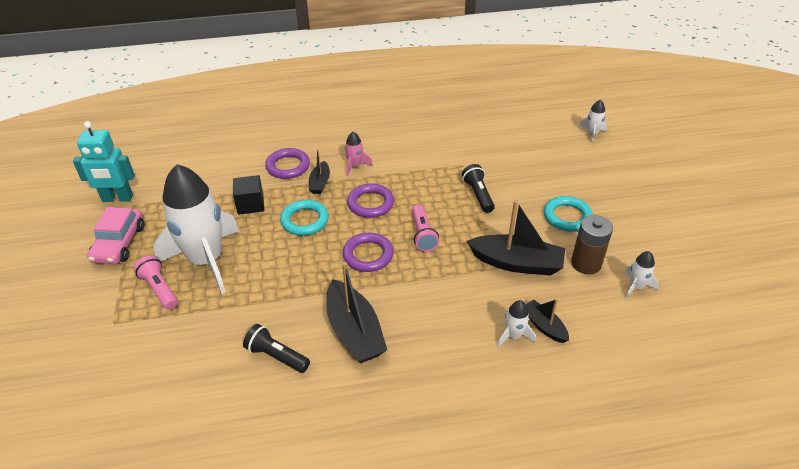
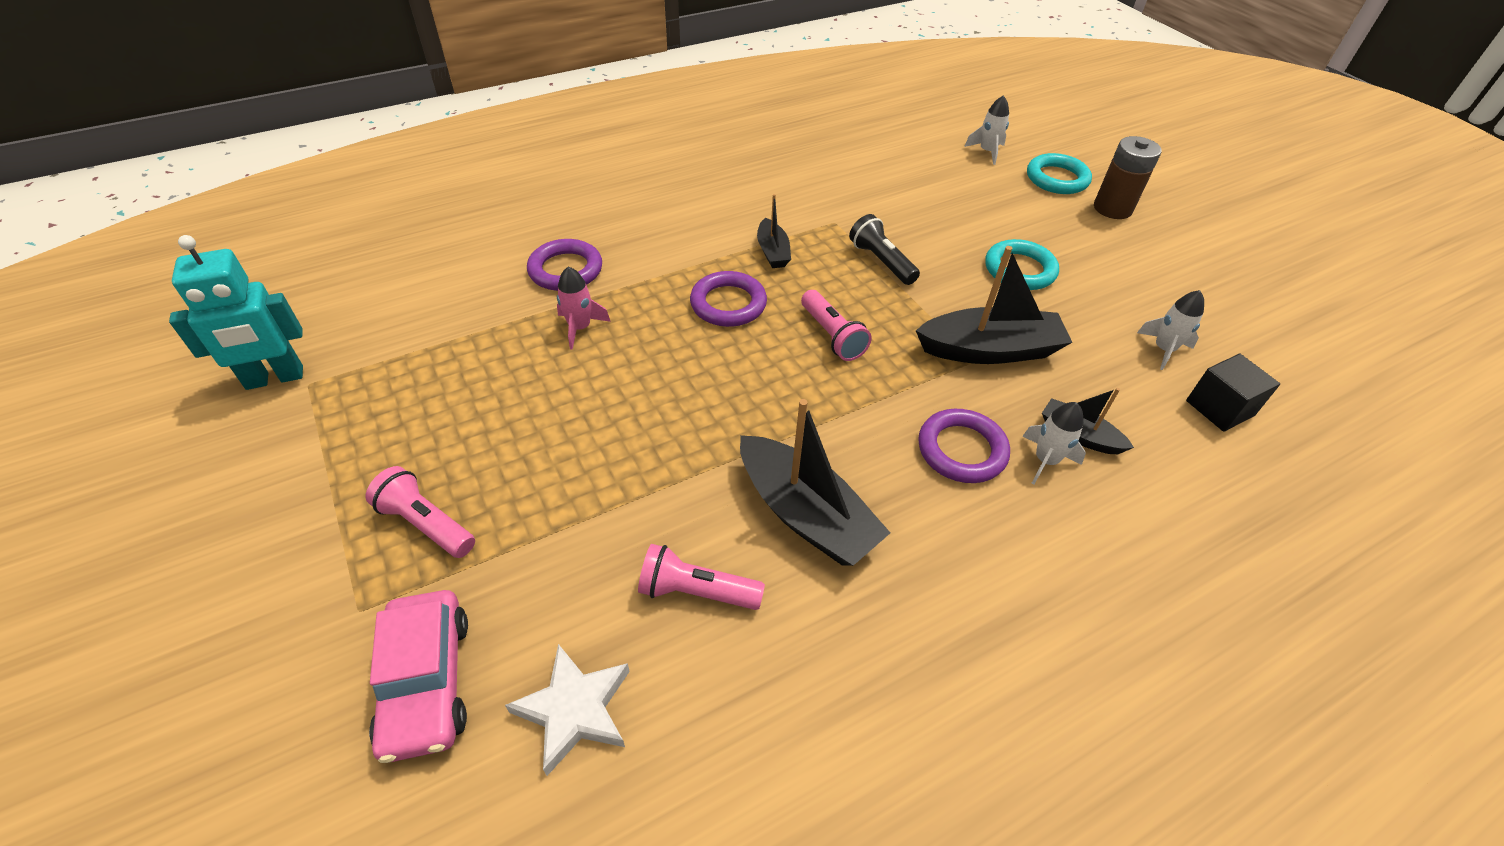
camera: 20 degrees left, 5 degrees up
pink car [87,207,144,264] -> pink car moved to [369,590,468,763]
white rocket [153,164,239,294] -> none
black cube [233,175,264,215] -> black cube moved to [1186,354,1280,432]
black flashlight [243,324,310,373] -> pink flashlight [638,544,765,610]
turquoise ring [280,200,329,236] -> turquoise ring moved to [1027,153,1092,194]
black boat [308,149,330,194] -> black boat moved to [757,194,791,268]
purple ring [343,233,394,272] -> purple ring moved to [918,409,1010,483]
pink rocket [345,132,372,176] -> pink rocket moved to [557,267,611,350]
brown battery [571,215,613,275] -> brown battery moved to [1094,136,1162,219]
none -> white star [505,644,630,776]

